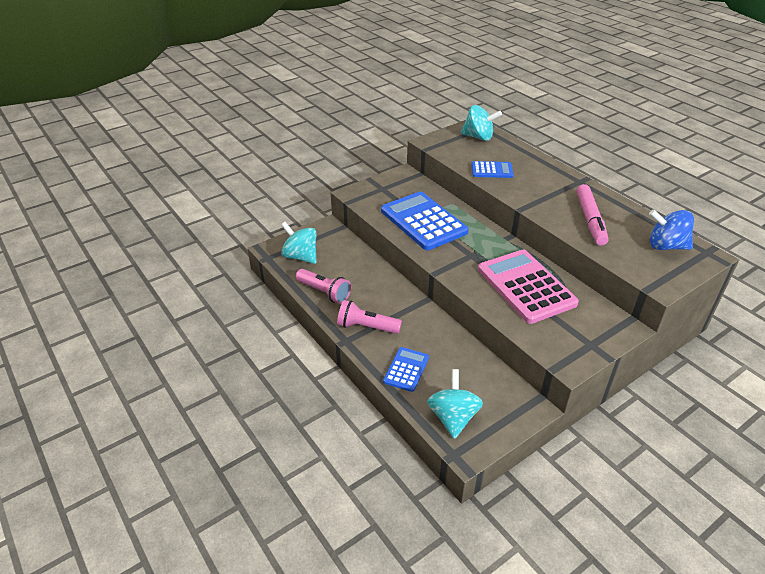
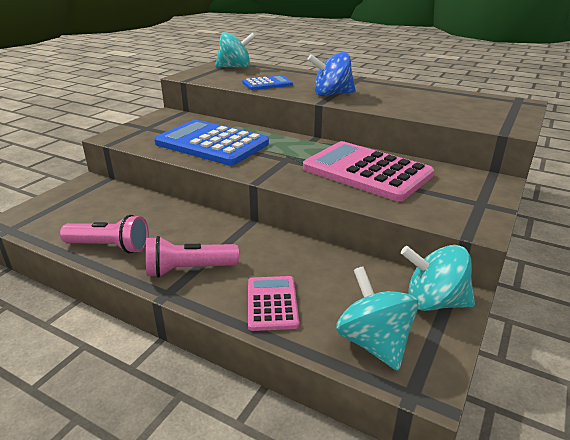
camera: 25 degrees left, 10 degrees down
turquoise spinning top [281,222,317,264] -> turquoise spinning top moved to [401,245,475,311]
blue calculator [383,347,429,392] -> pink calculator [248,276,299,331]
pink marker [576,184,608,245] -> none
blue spinning top [649,209,694,250] -> blue spinning top moved to [307,52,356,96]

